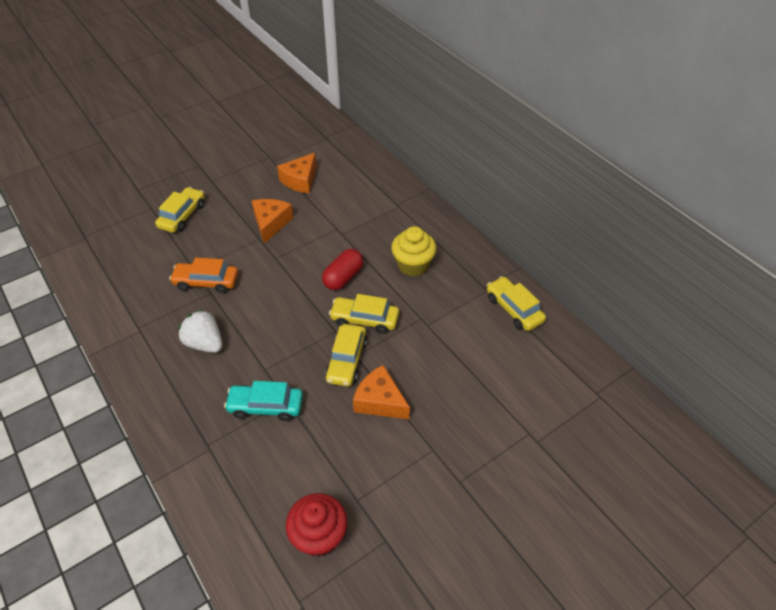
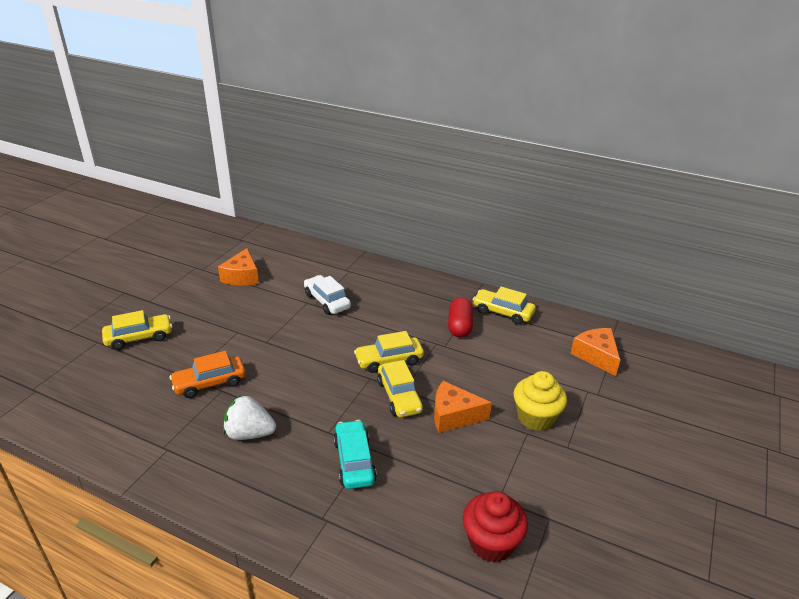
camera: 30 degrees left, 15 degrees down
yellow car [155,187,204,233] -> yellow car turned 75 degrees clockwise [102,310,173,350]
turquoise car [224,381,303,421] -> turquoise car turned 105 degrees clockwise [334,420,377,489]
orange cheese [252,199,293,244] -> orange cheese moved to [571,328,620,376]
red capsule [322,249,363,290] -> red capsule moved to [448,297,473,338]
yellow cupcake [391,226,437,276] -> yellow cupcake moved to [514,371,567,431]
none -> white car [304,275,351,315]

